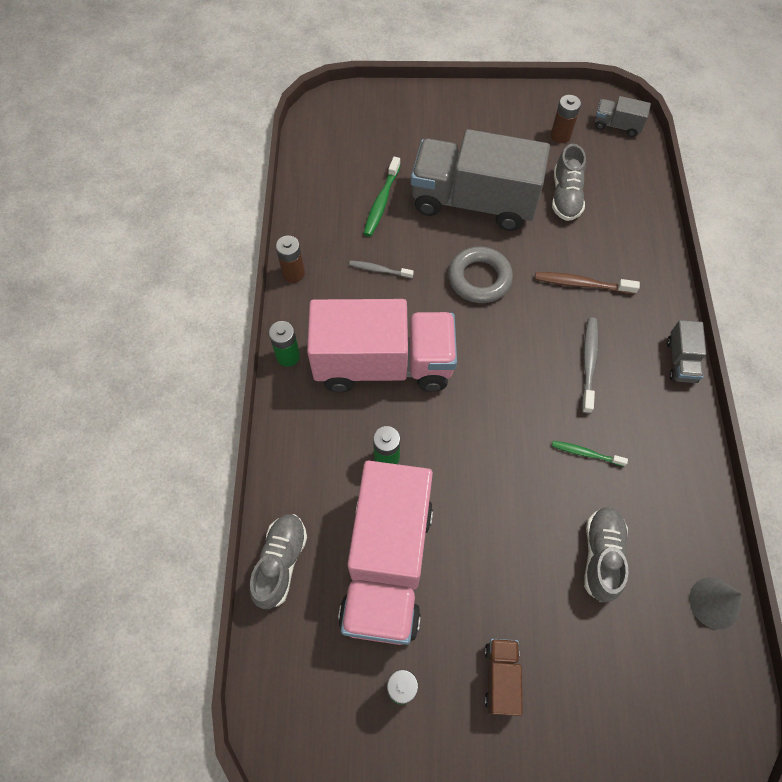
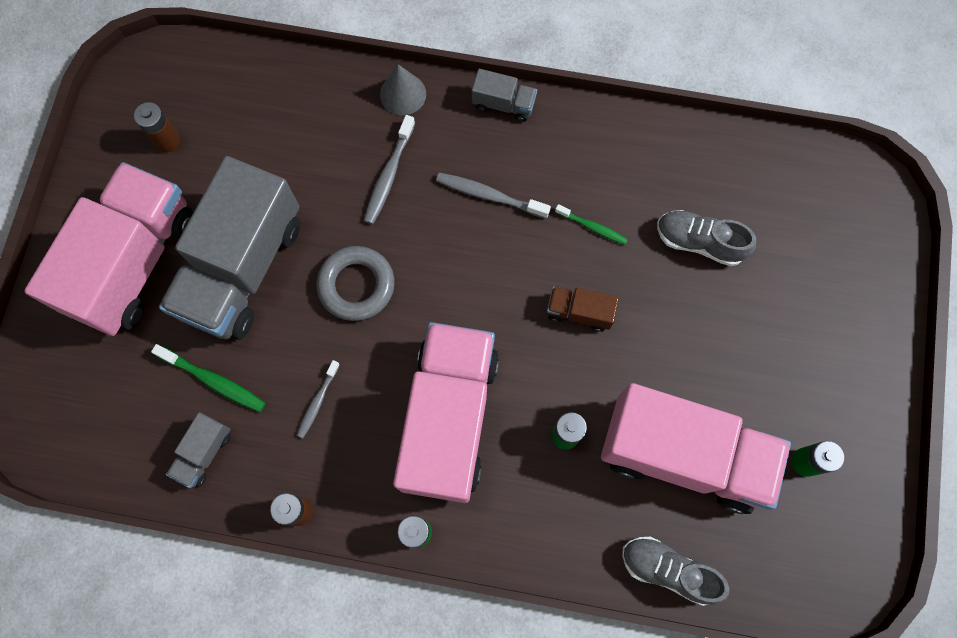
camera: 80 degrees left, 10 degrees up
brown truck [485,639,523,716] -> brown truck moved to [547,287,619,332]
brown toothbrush [535,272,640,294] -> grey toothbrush [364,115,415,224]
grey shoe [552,144,586,221] -> none
green toothbrush [552,441,628,467] -> green toothbrush turned 90 degrees counterclockwise [555,204,628,245]
grey truck [595,96,651,137] -> grey truck moved to [166,412,231,488]
grey cone [689,577,742,629] -> grey cone moved to [380,64,426,115]
none -> pink truck [24,162,194,336]

